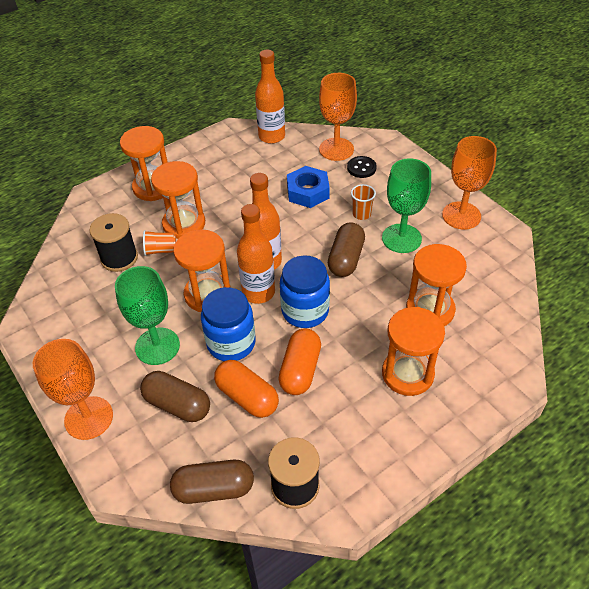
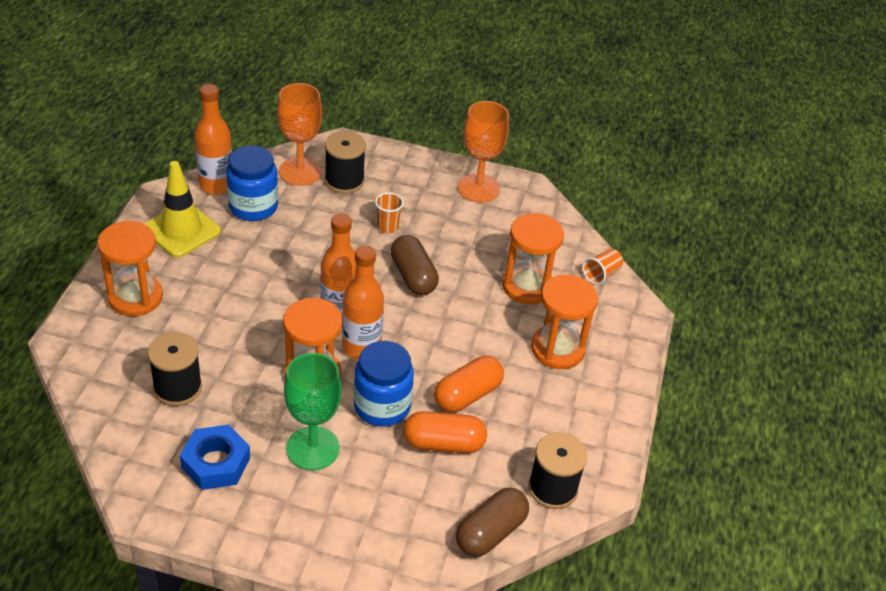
camera: 45 degrees left, 5 degrees down
orange goblet [33,339,113,440] -> none
brown capsule [140,371,210,422] -> none
orange cup [143,230,176,256] -> orange cup moved to [582,249,623,285]
orange hourglass [151,161,205,239] -> none
orange capsule [278,328,321,395] -> orange capsule turned 75 degrees clockwise [434,356,504,412]
blue jar [280,255,330,328] -> blue jar moved to [226,145,278,221]
blue nut [287,166,330,208] -> blue nut moved to [180,425,250,490]
black button [347,156,377,178] -> black spool [325,131,366,194]
green goblet [382,158,431,253] -> none
none -> yellow traffic cone [144,161,221,257]

